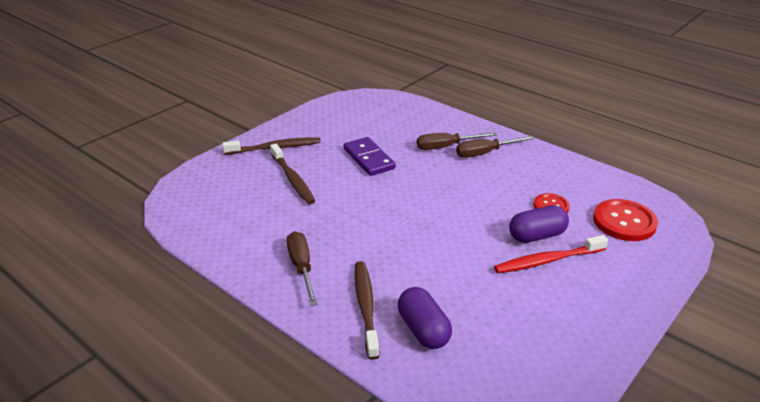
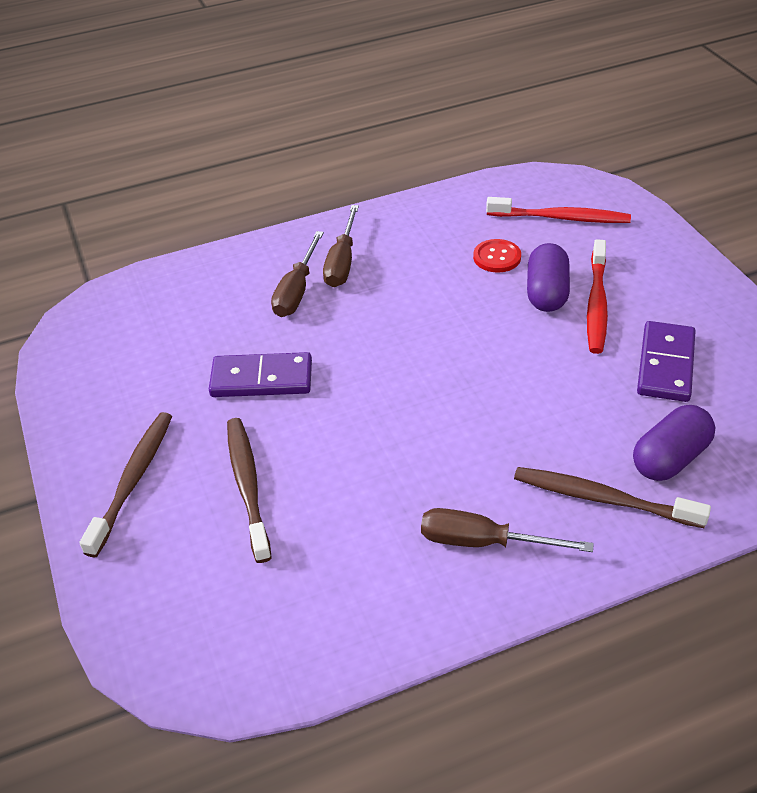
camera: 60 degrees left, 10 degrees up
brown toothbrush [270,144,315,204] -> brown toothbrush turned 105 degrees counterclockwise [227,418,272,563]
purple capsule [398,287,452,349] -> purple capsule turned 45 degrees counterclockwise [633,405,715,481]
red button [593,199,658,241] -> red toothbrush [486,197,631,223]
none -> purple domino [637,321,695,402]

